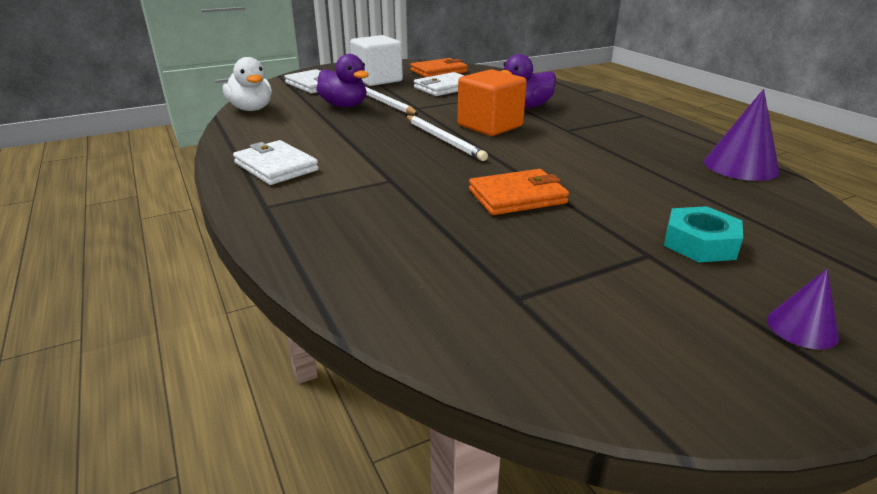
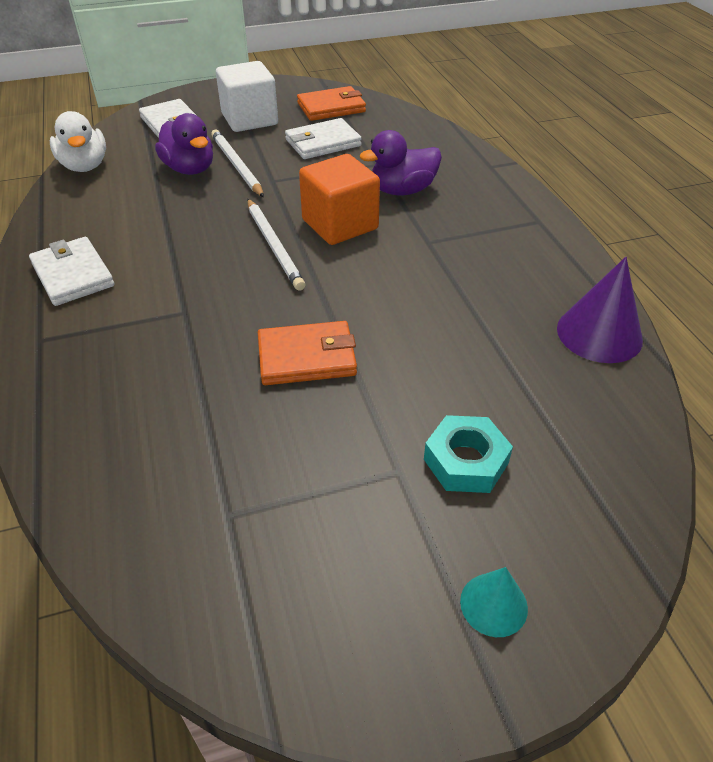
camera: 10 degrees right, 15 degrees up
purple cone [767,269,839,349] -> turquoise cone [460,567,528,637]

